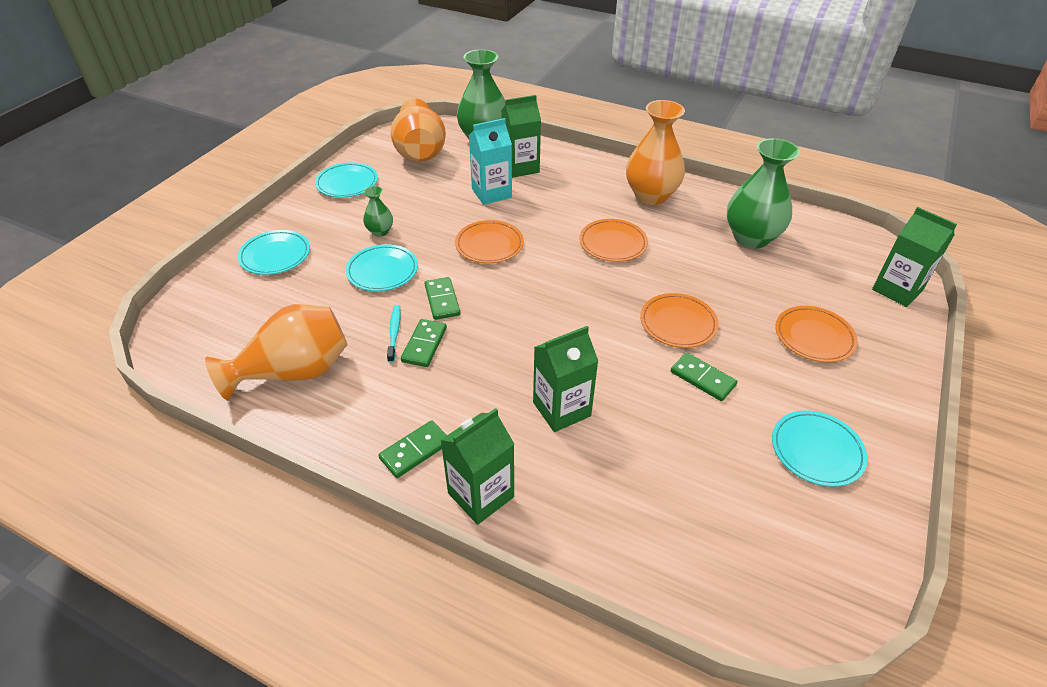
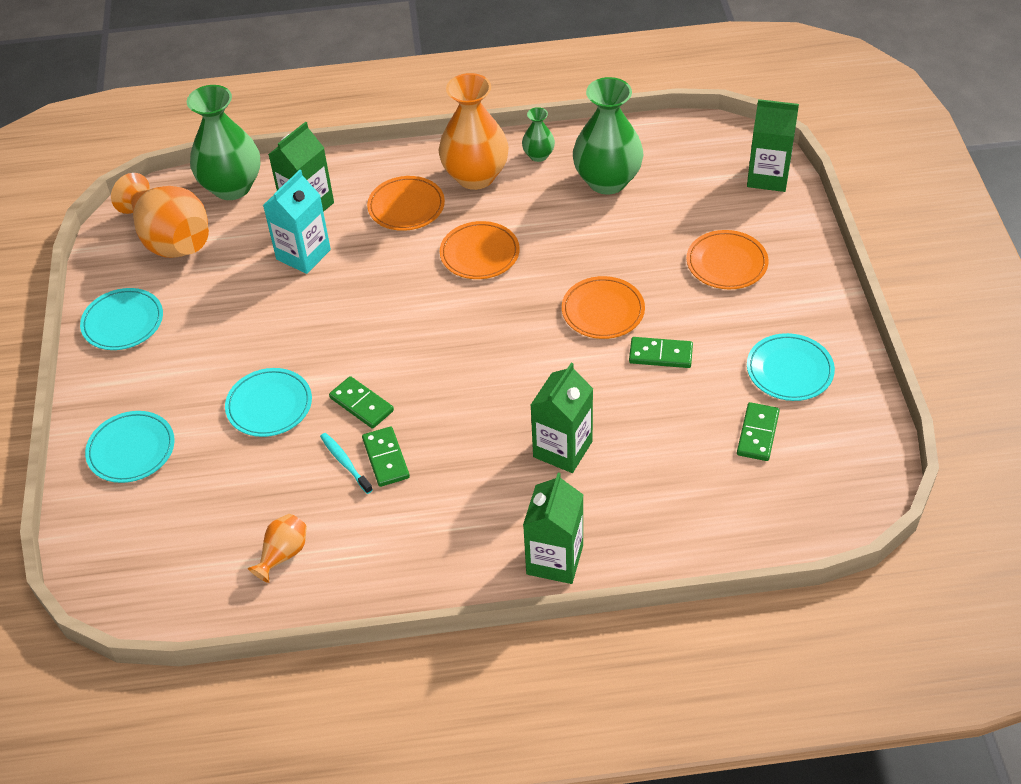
camera: 30 degrees left, 5 degrees up
orange vase [205,304,347,401] -> orange vase [248,514,307,583], size x0.48
green vase [363,186,393,237] -> green vase moved to [522,107,555,162]
green domino [378,420,447,478] -> green domino moved to [737,402,780,461]
orange plate [455,220,524,263] -> orange plate moved to [367,176,445,231]

